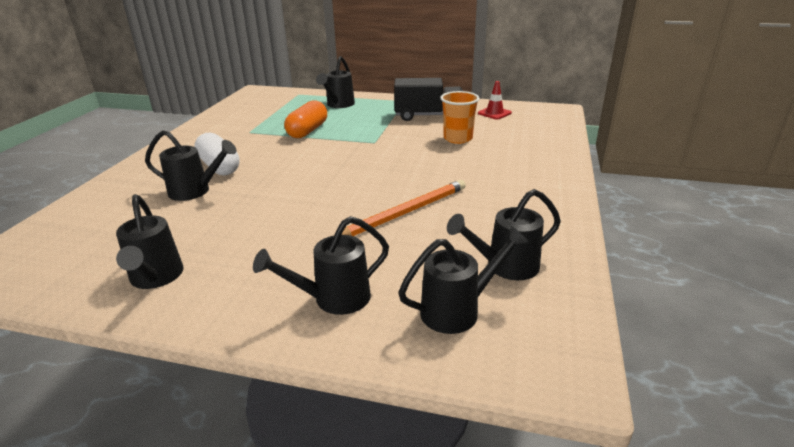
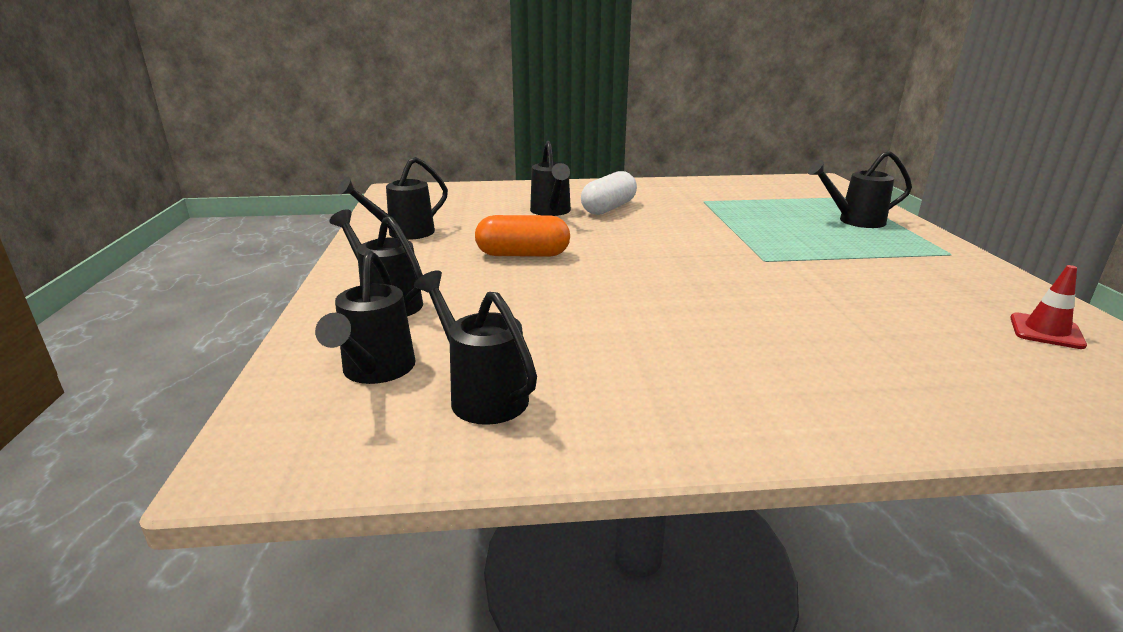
camera: 70 degrees right, 5 degrees down
orange capsule [284,100,327,138] -> orange capsule moved to [475,215,570,257]
orange pencil [342,180,466,236] -> none
black truck [394,78,463,121] -> none
black watering can [398,226,529,334] -> black watering can turned 45 degrees clockwise [315,250,416,384]
orange cup [440,91,480,144] -> none

